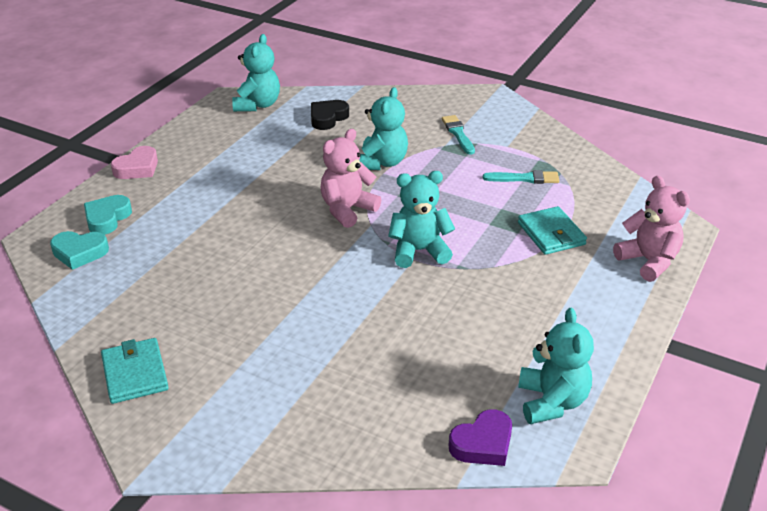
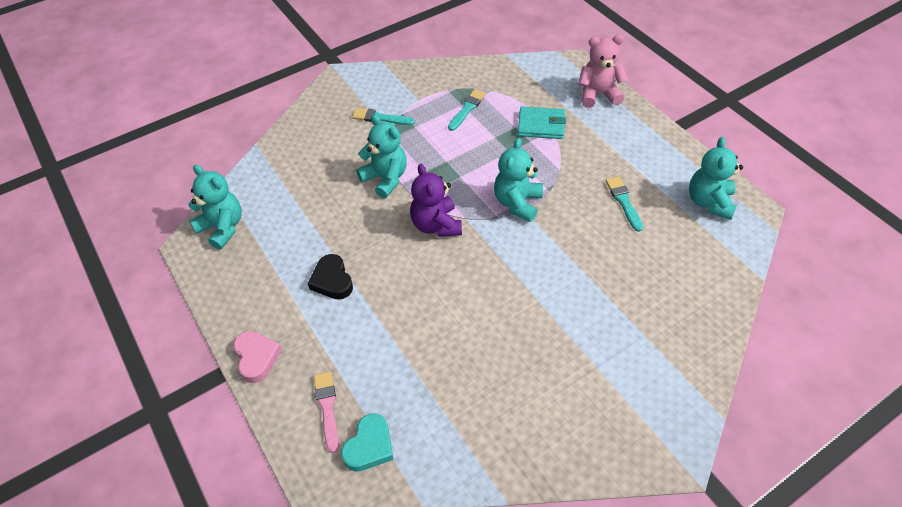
camera: 60 degrees left, 15 degrees up
turquoise heart [84,195,132,235] -> pink brush [314,371,339,453]
turquoise wallet [101,338,169,404] -> none
black heart [311,100,349,130] -> black heart moved to [308,254,353,300]
pink teddy bear [320,129,381,228] -> purple teddy bear [410,164,462,237]
purple heart [449,409,512,466] -> none
turquoise teddy bear [518,308,594,424] -> turquoise teddy bear turned 105 degrees counterclockwise [689,137,743,220]
none -> turquoise brush [606,177,643,232]

